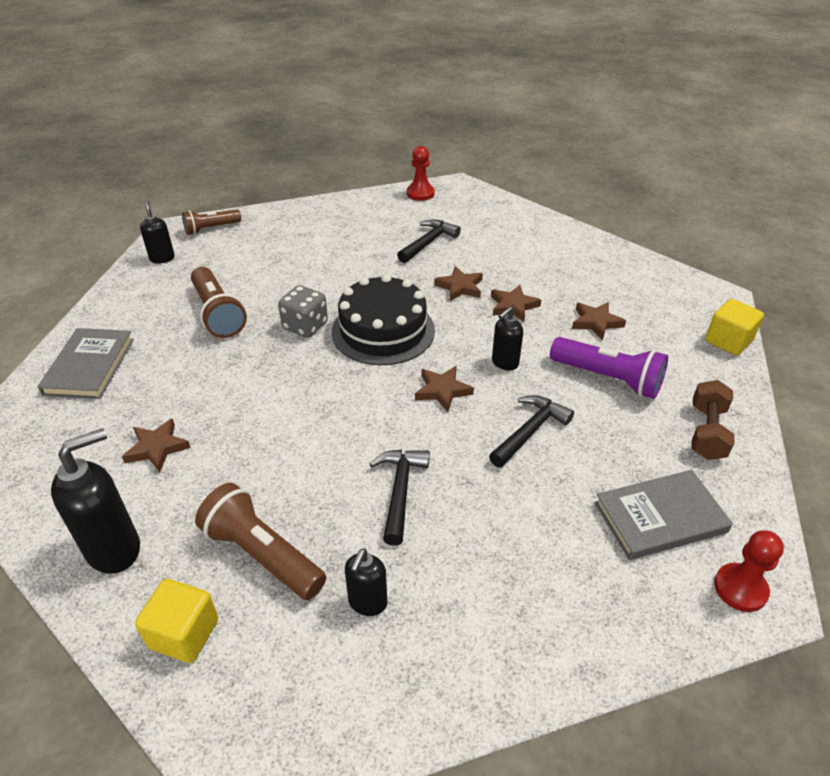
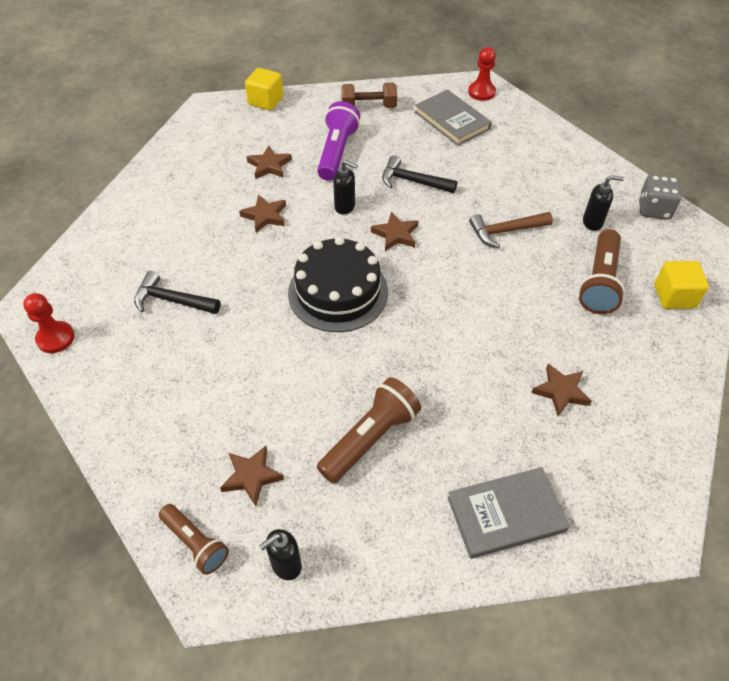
camera: 110 degrees left, 10 degrees up
black soap dispenser [51,428,140,574] -> none
grey dice [278,285,328,338] -> grey dice moved to [639,174,682,220]
black hammer [369,449,430,546] -> brown hammer [469,212,553,248]
brown star [434,266,483,301] -> brown star moved to [220,446,284,506]

